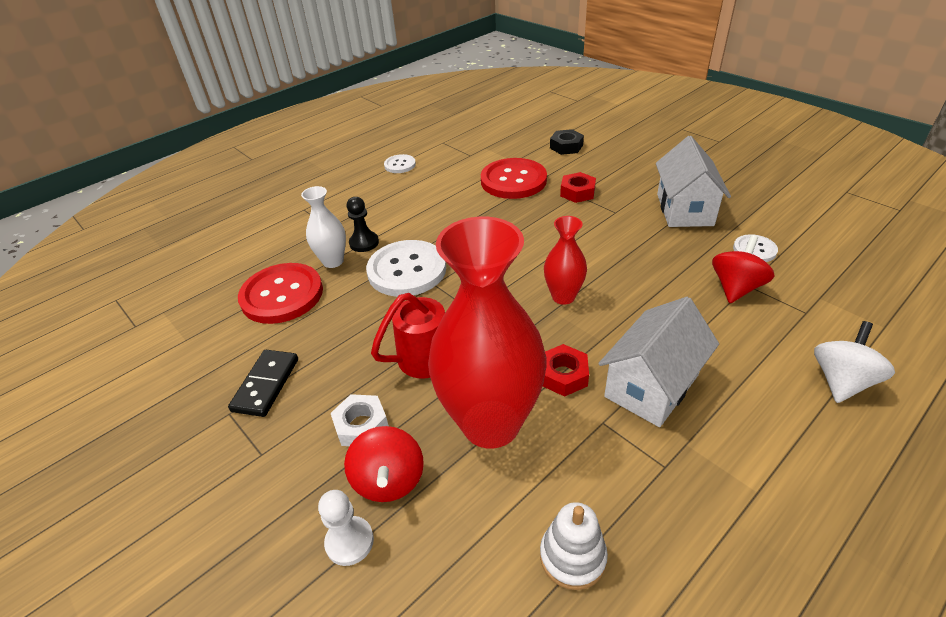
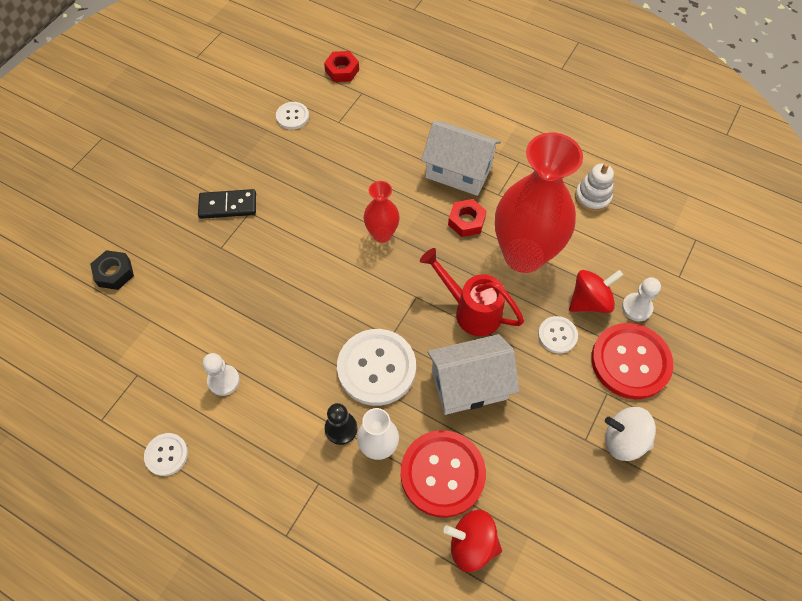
camera: 110 degrees left, 20 degrees up
black domino [228,350,298,417] -> black domino moved to [198,189,256,219]
white nut [331,394,389,446] -> white button [538,316,578,354]
red button [481,158,547,199] -> red button moved to [591,323,674,399]
red nut [560,172,596,203] -> red nut moved to [324,51,359,82]
white house [656,136,731,227] -> white house moved to [428,334,519,415]
red spinning top [712,235,774,303] -> red spinning top moved to [443,510,502,572]
white spinning top [814,321,895,403] -> white spinning top moved to [605,407,656,461]
none -> white pawn [203,353,240,396]

